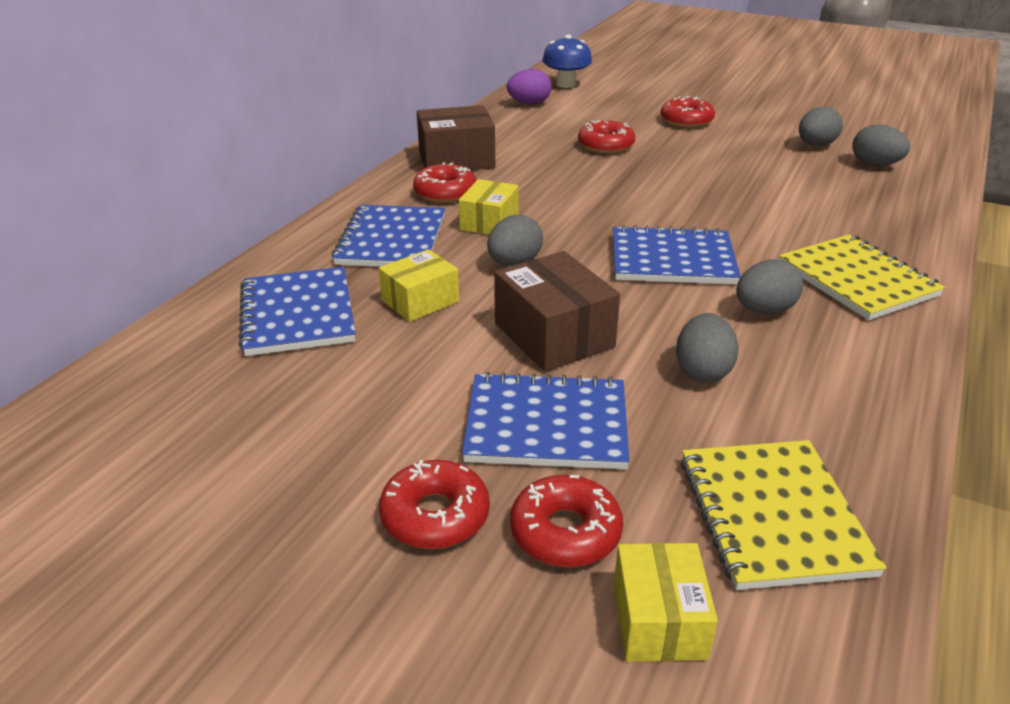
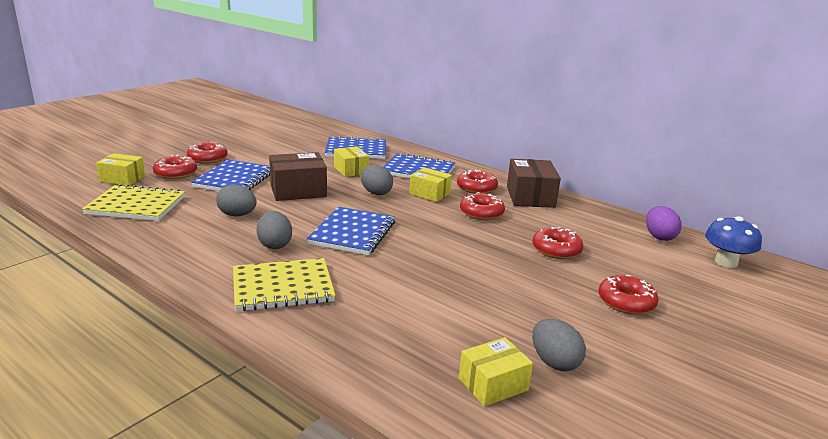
camera: 100 degrees right, 10 degrees down
grey egg [852,124,910,166] -> yellow box [459,337,533,406]
none -> red donut [460,192,505,220]

